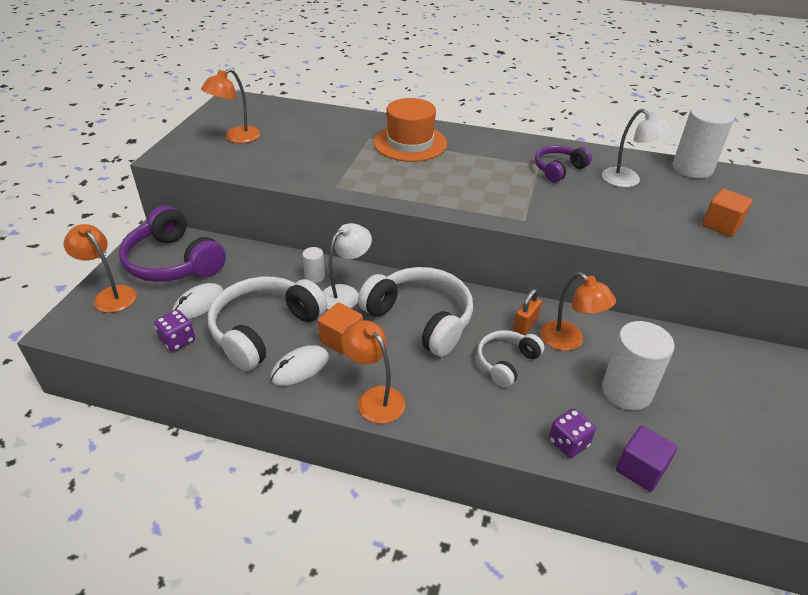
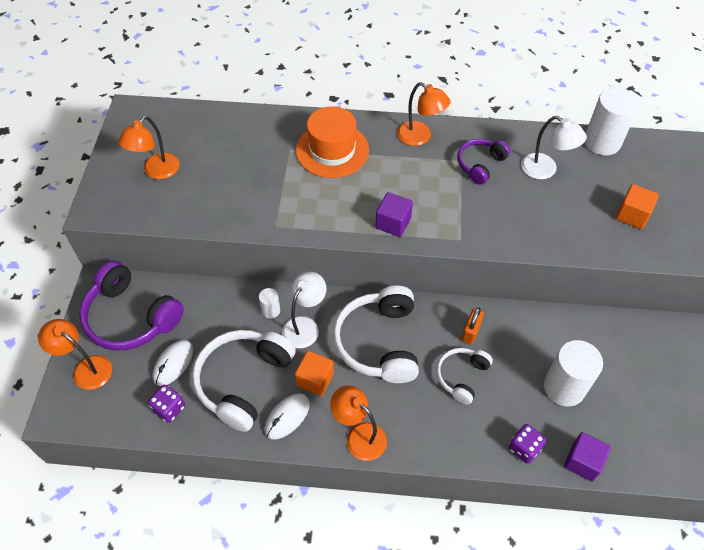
camera: 10 degrees left, 15 degrees up
white headphones [358,267,473,356] -> white headphones turned 120 degrees counterclockwise [333,285,419,383]
orange lamp [540,272,616,351] -> orange lamp moved to [397,82,451,146]
none -> purple cube [376,192,413,237]

